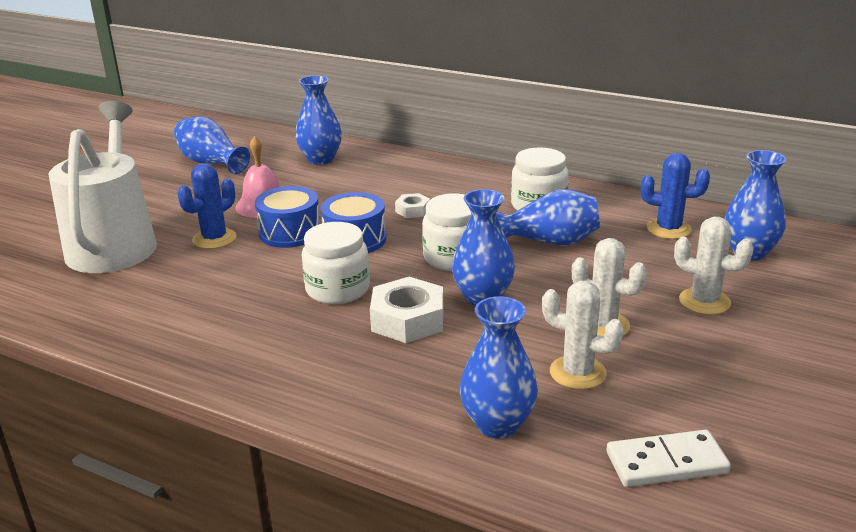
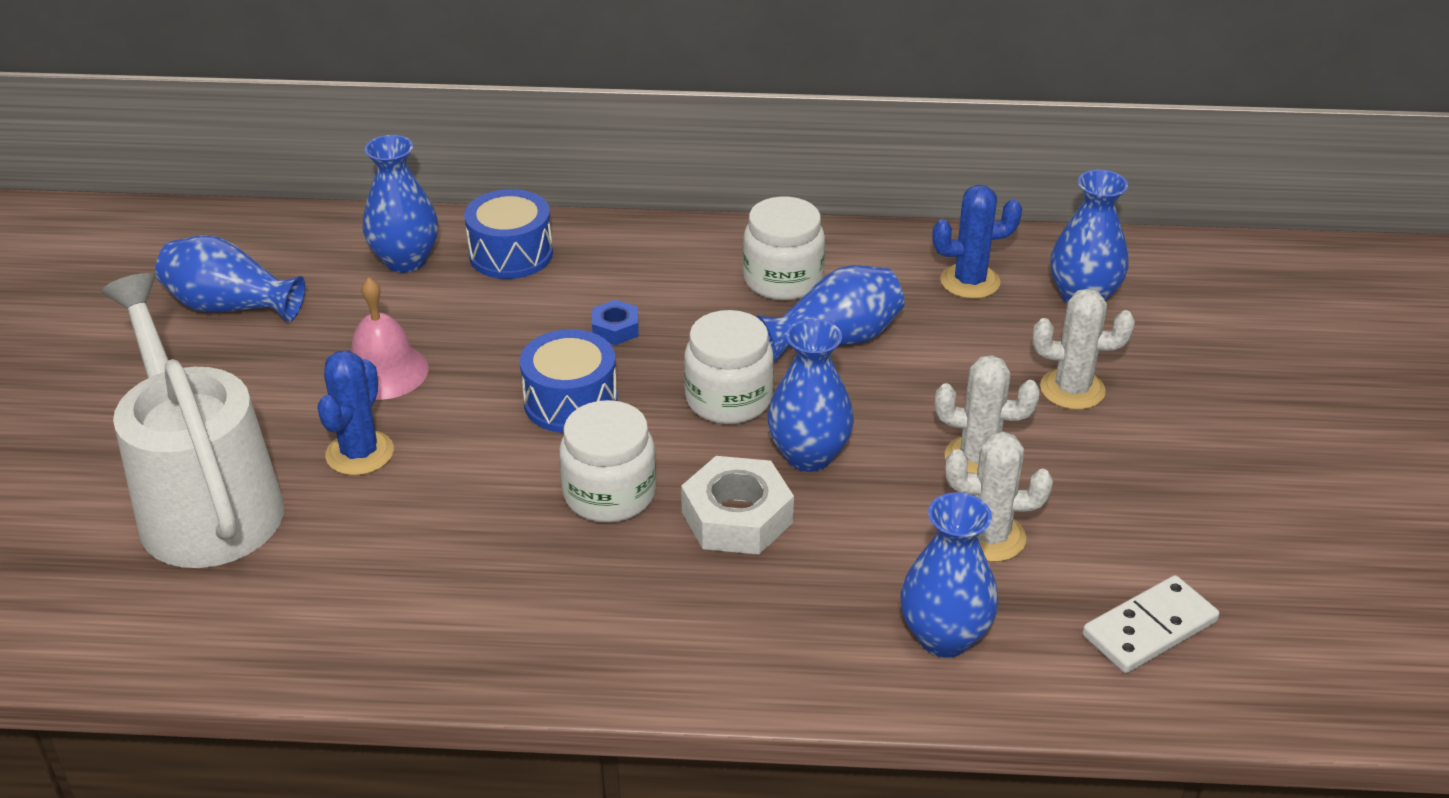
camera: 25 degrees left, 10 degrees up
blue drum [255,186,320,248] -> blue drum moved to [464,189,553,279]
white nut [395,193,430,218] -> blue nut [592,300,639,345]

